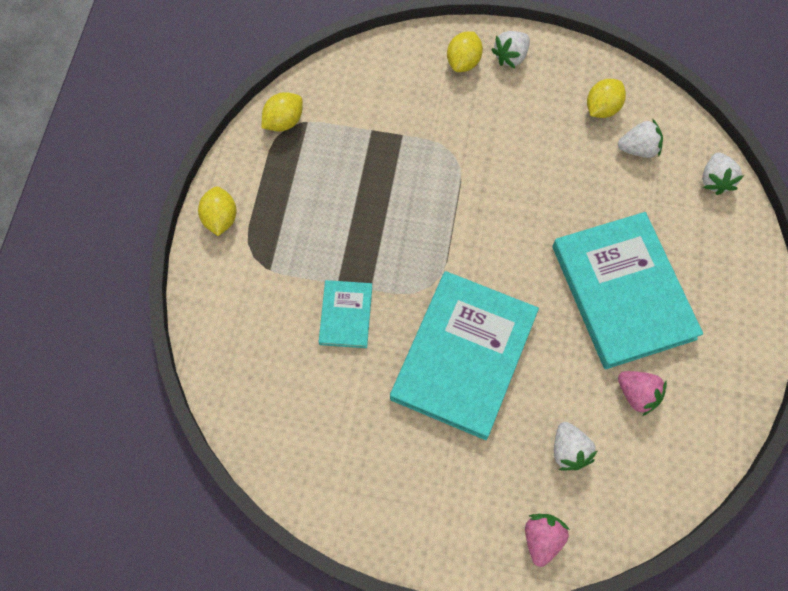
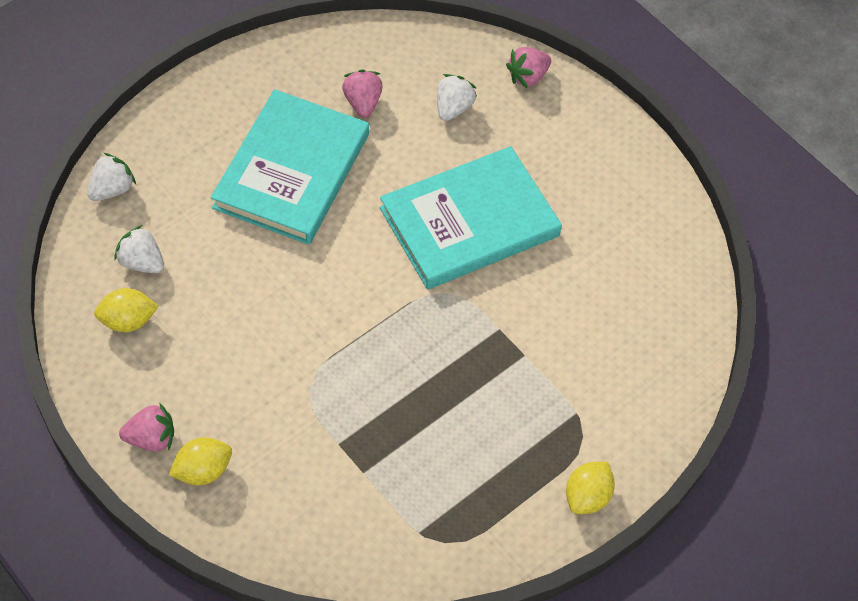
camera: 145 degrees left, 10 degrees down
yellow lemon [262,92,303,131] -> none
turquoise book [319,280,372,348] -> none
white strawberry [491,31,530,68] -> pink strawberry [119,402,174,451]

